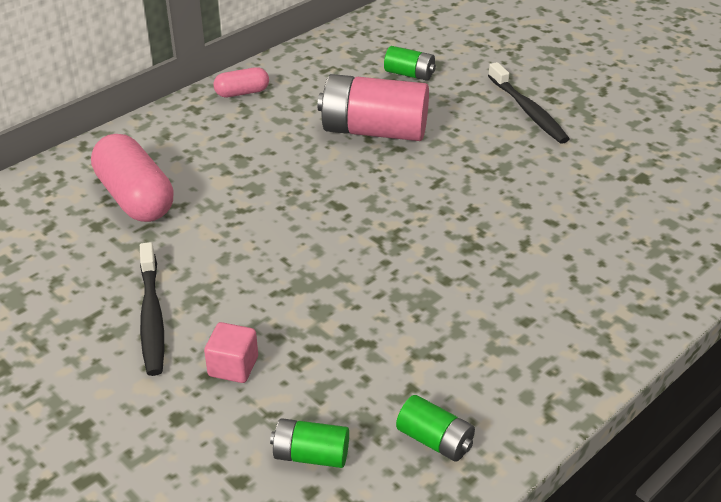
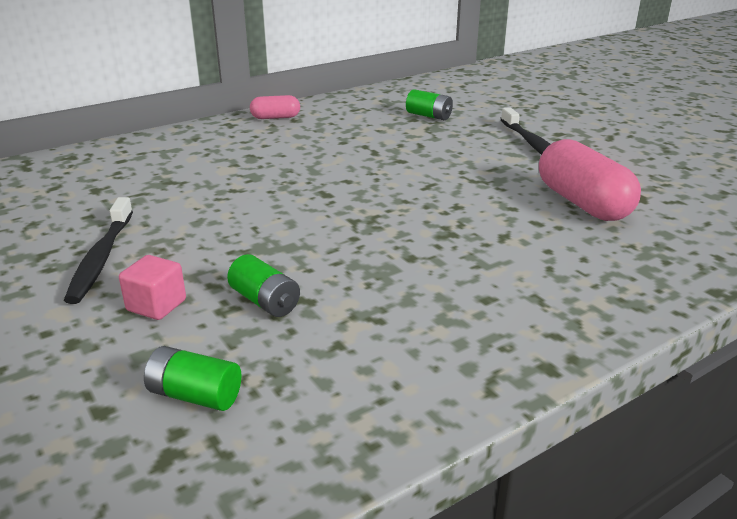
camera: 10 degrees right, 10 degrees down
pink capsule [91,134,174,222] -> pink capsule moved to [539,139,641,221]
pink battery [317,74,429,141] -> none
green battery [396,395,475,462] -> green battery moved to [227,254,300,317]

